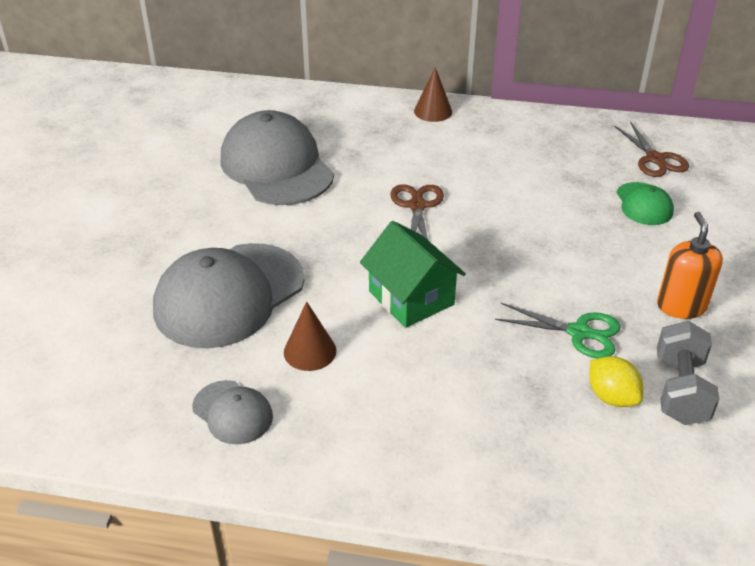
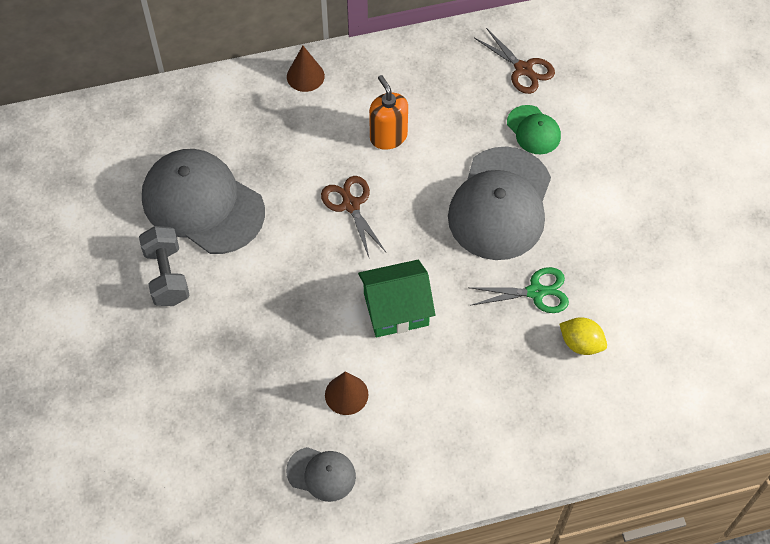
camera: 25 degrees left, 20 degrees up
grey cap [153,243,304,348] -> grey cap moved to [448,147,551,260]
green house [360,221,466,328] -> green house turned 45 degrees counterclockwise [358,260,435,337]
orange soap dispenser [657,212,723,319] -> orange soap dispenser moved to [369,75,408,150]
grey dumbbell [657,321,719,425] -> grey dumbbell moved to [139,226,190,306]

